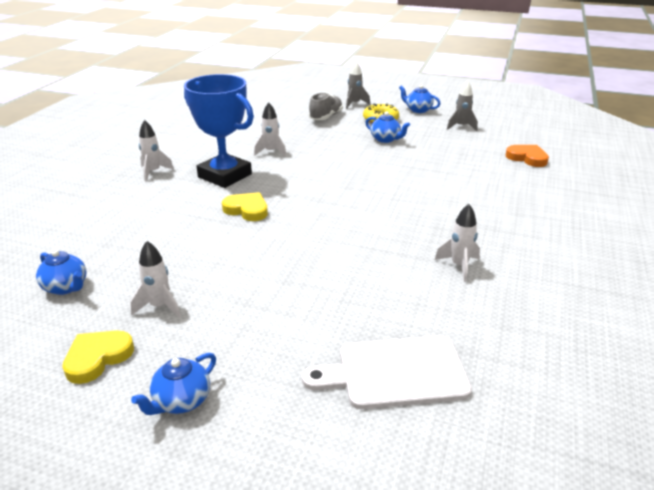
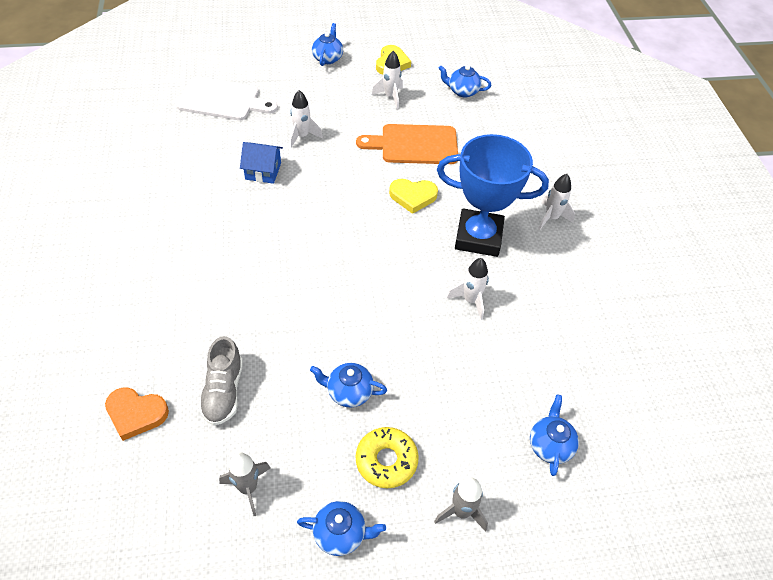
camera: 150 degrees right, 20 degrees up
white cutting board [302,336,472,409] -> white cutting board turned 45 degrees clockwise [176,77,278,121]
grey shoe [309,93,343,120] -> grey shoe moved to [199,336,243,426]
white rocket [435,204,480,282] -> white rocket moved to [289,90,323,148]
none -> blue house [240,142,283,184]
none -> orange cutting board [356,124,458,164]
none -> blue teapot [530,394,579,476]

